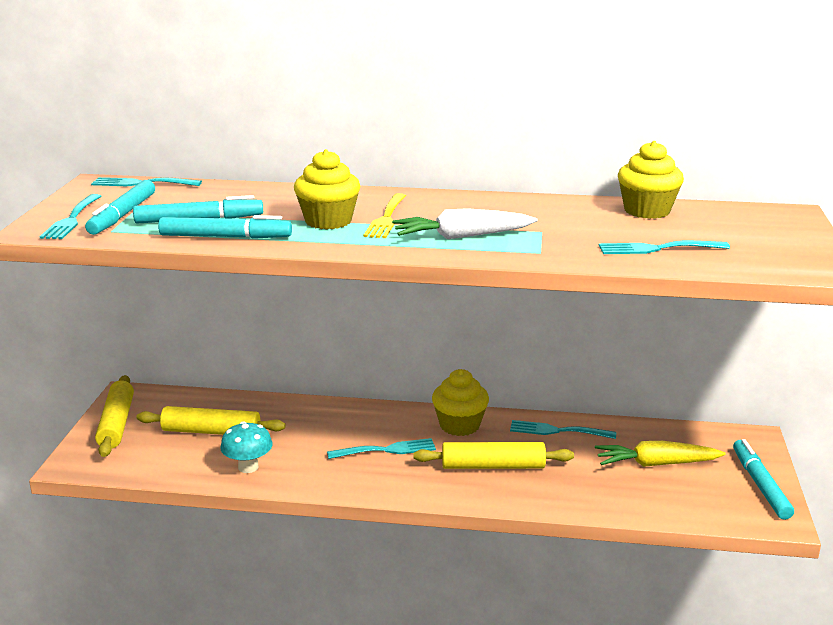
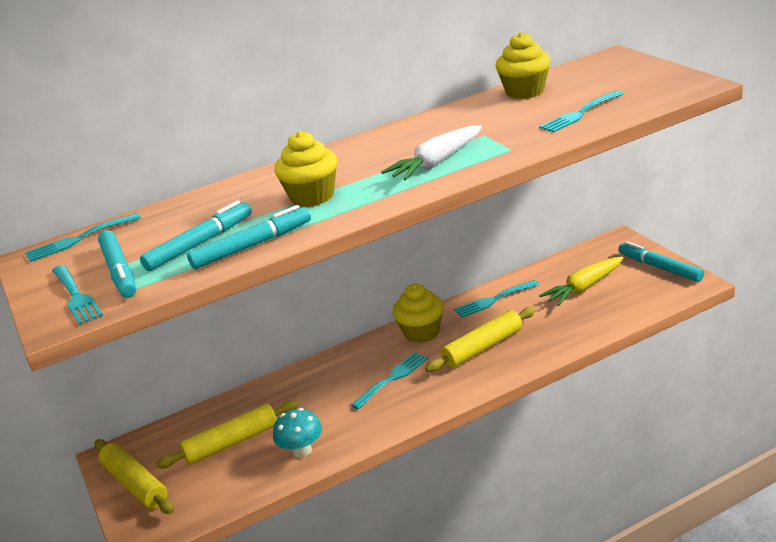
camera: 30 degrees left, 5 degrees up
yellow fork [364,193,406,238] -> none

